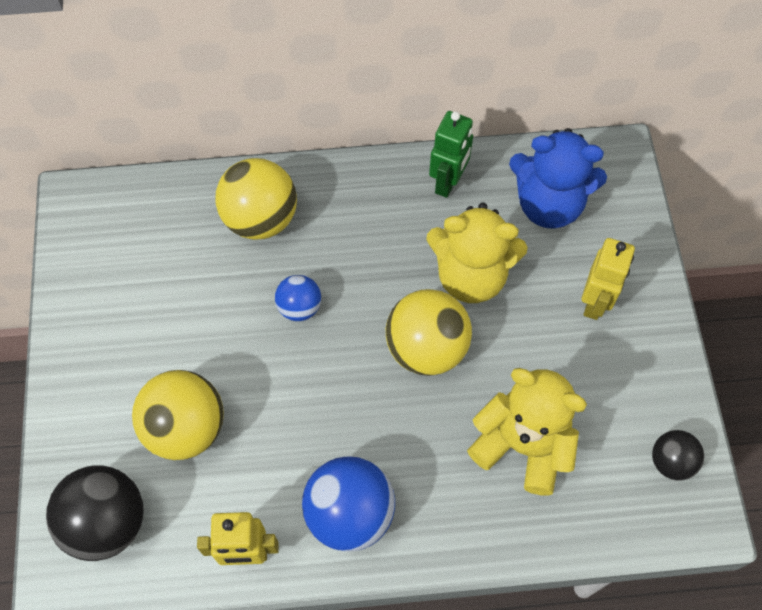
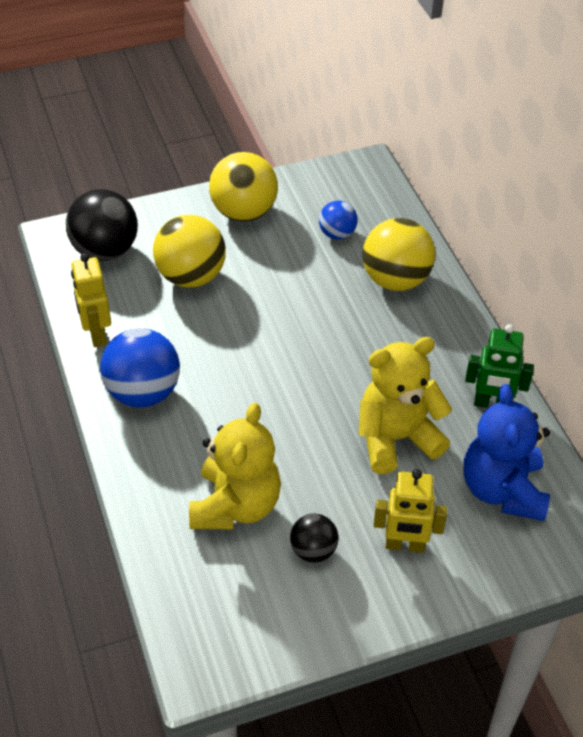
camera: 75 degrees right, 15 degrees down
blue ball [275,275,321,321] -> blue ball moved to [319,201,357,239]
yellow ball [386,289,472,376] -> yellow ball moved to [209,152,278,222]
yellow teddy bear [426,202,528,303] -> yellow teddy bear turned 75 degrees clockwise [359,337,452,474]
black ball [652,430,704,481] -> black ball moved to [290,514,338,562]

